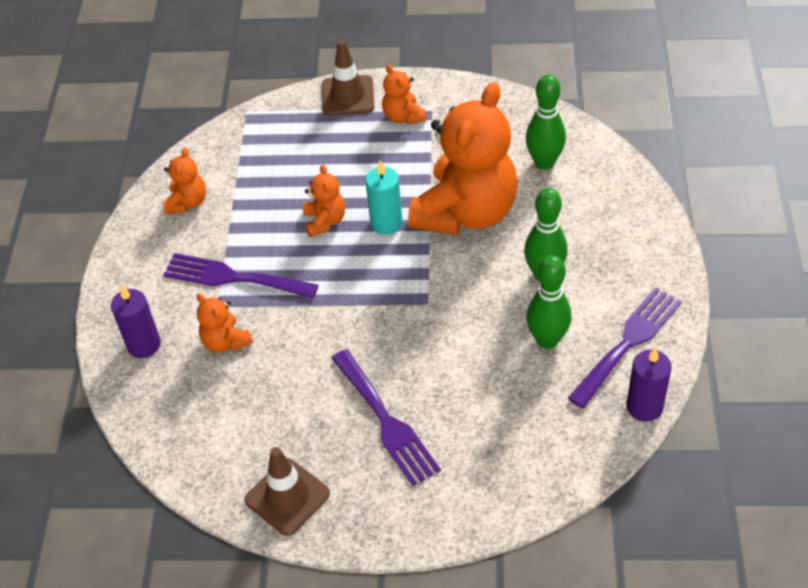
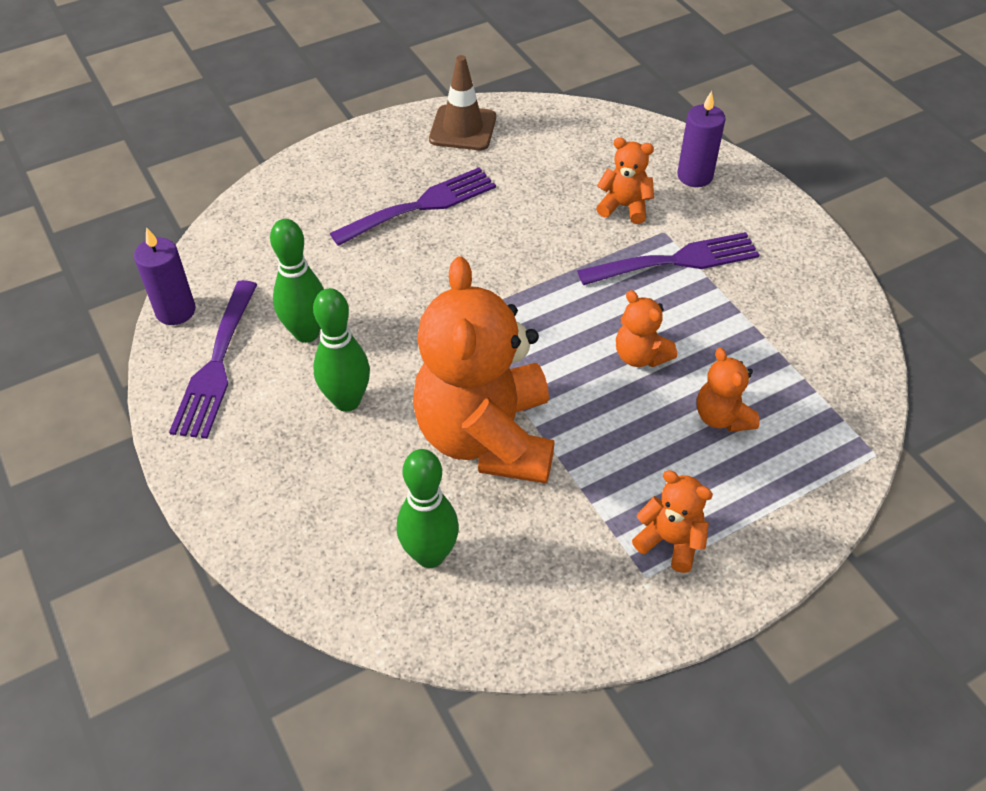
camera: 145 degrees right, 0 degrees up
orange teddy bear [163,147,206,214] -> orange teddy bear moved to [697,348,760,432]
brown traffic cone [322,40,374,116] -> none
purple fork [331,349,441,486] -> purple fork turned 120 degrees clockwise [329,167,496,246]
turquoise candle [365,160,402,235] -> none

